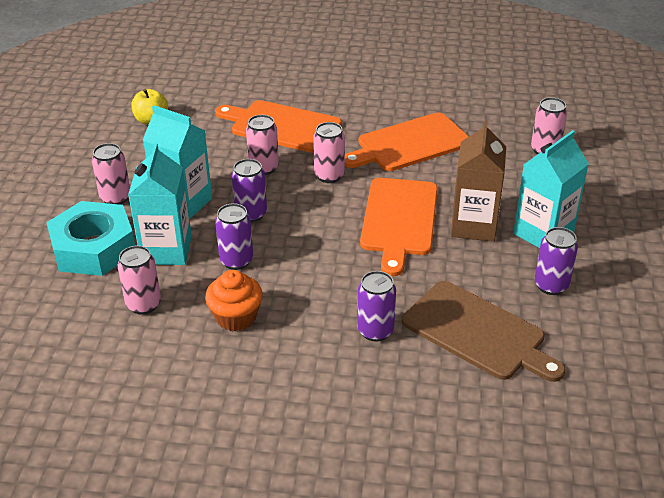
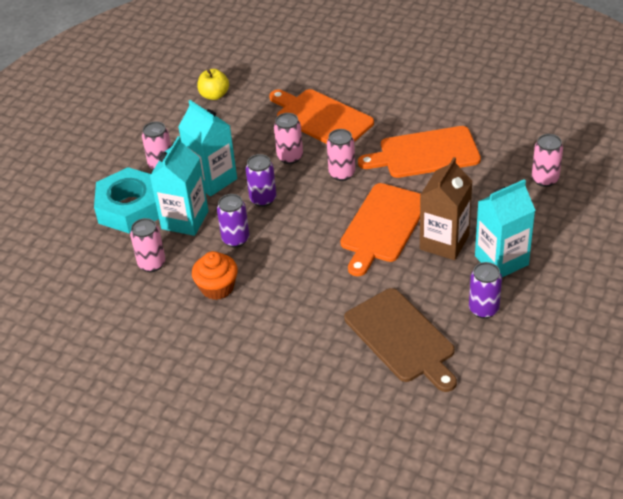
camera: 20 degrees right, 5 degrees up
purple can [357,271,396,342] -> none

